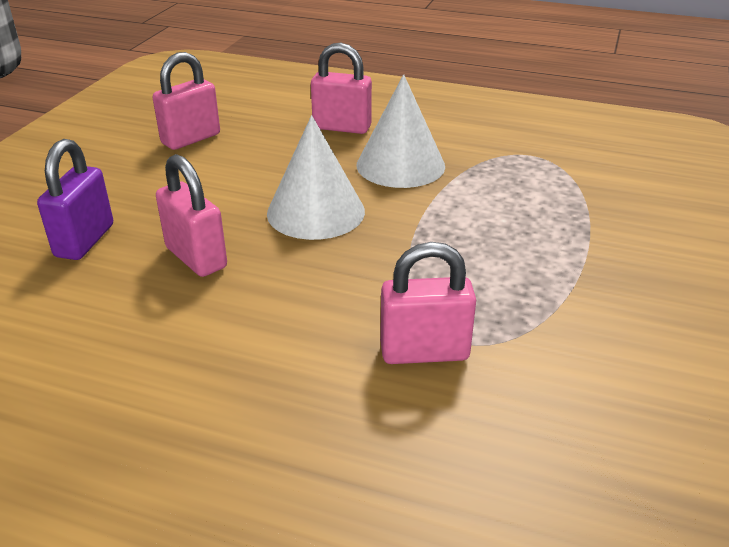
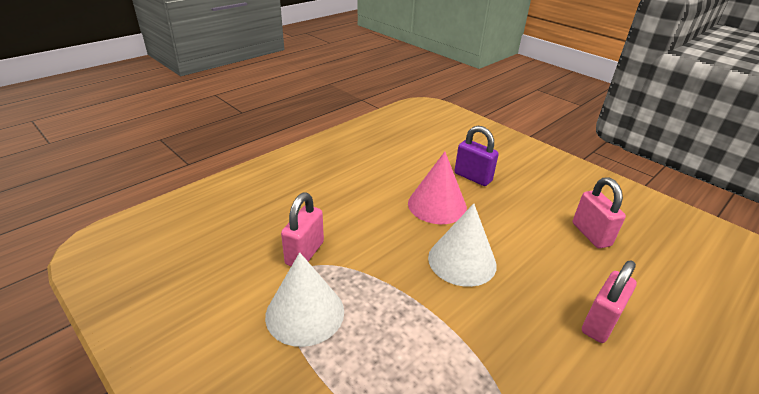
camera: 115 degrees right, 0 degrees up
pink padlock [156,154,227,277] -> pink cone [408,152,467,224]
white cone [356,74,445,188] -> white cone moved to [265,252,344,347]

